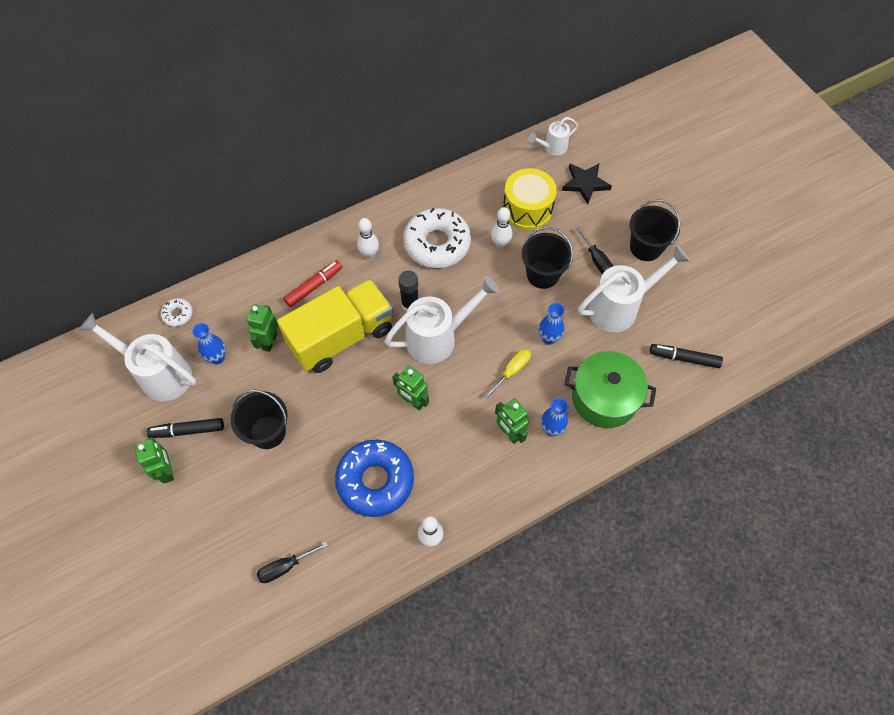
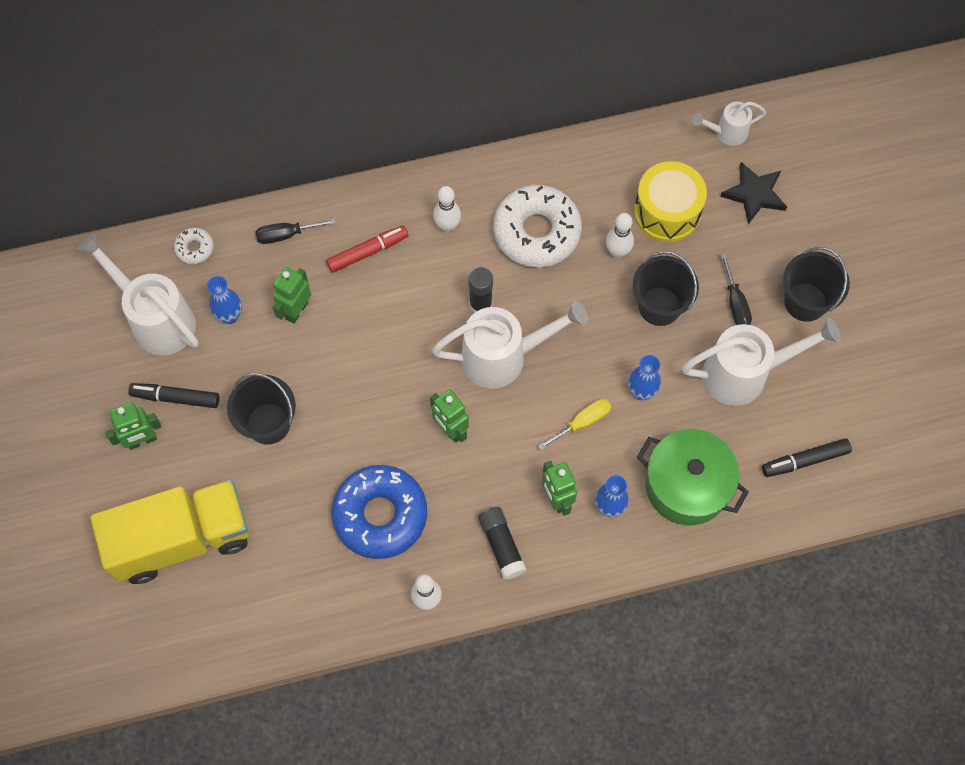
camera: 15 degrees right, 5 degrees up
green robot [134,437,174,483] -> green robot turned 75 degrees clockwise [105,402,162,450]
black screwdriver [257,541,328,583] -> black screwdriver moved to [255,218,336,244]
yellow truck [277,279,393,373] -> yellow truck moved to [91,479,249,584]
black marker [650,344,723,368] -> black marker turned 45 degrees counterclockwise [762,438,852,477]
none -> black glue stick [478,507,527,580]

